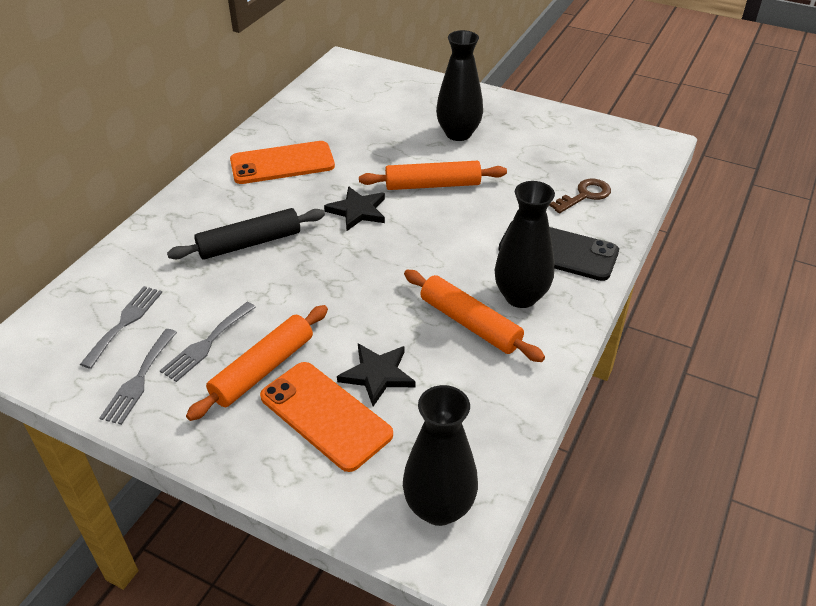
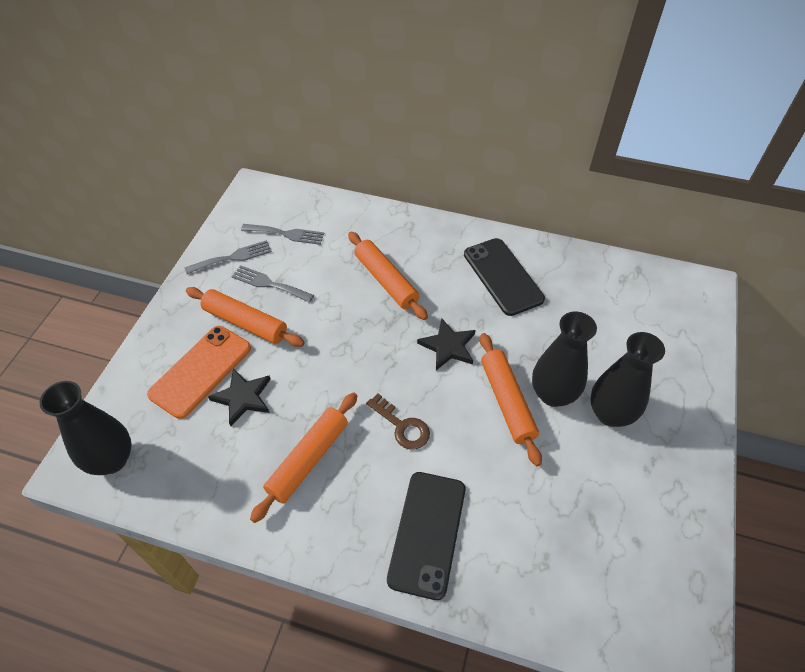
camera: 80 degrees right, 10 degrees up
grey fork [100,329,177,425] -> grey fork turned 150 degrees clockwise [184,240,272,274]
black rolling pin [167,208,325,259] -> orange rolling pin [348,232,428,320]
orange phone [230,141,335,184] -> black phone [464,238,545,316]
black vase [495,181,555,308] -> black vase moved to [532,312,597,407]
brown key [549,179,611,213] -> brown key moved to [366,393,430,449]

